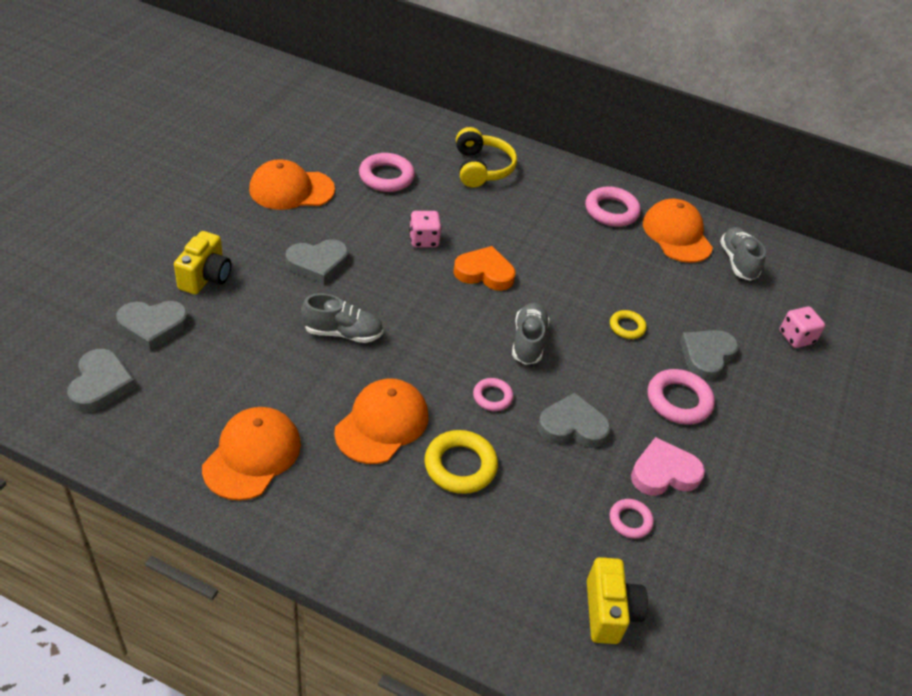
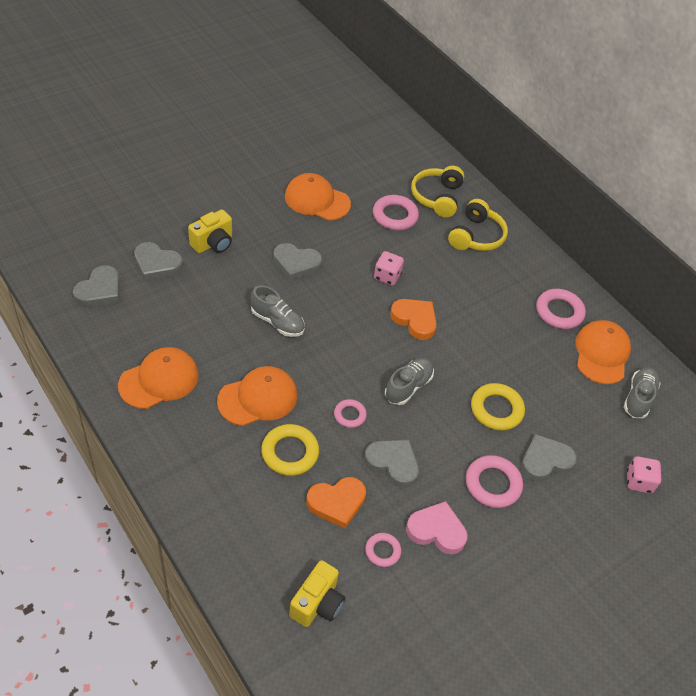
camera: 30 degrees right, 5 degrees up
yellow ring [610,310,647,339] -> yellow ring [471,383,525,431], size x1.70
none -> orange heart [306,477,366,528]
none -> yellow headphones [411,166,464,218]

